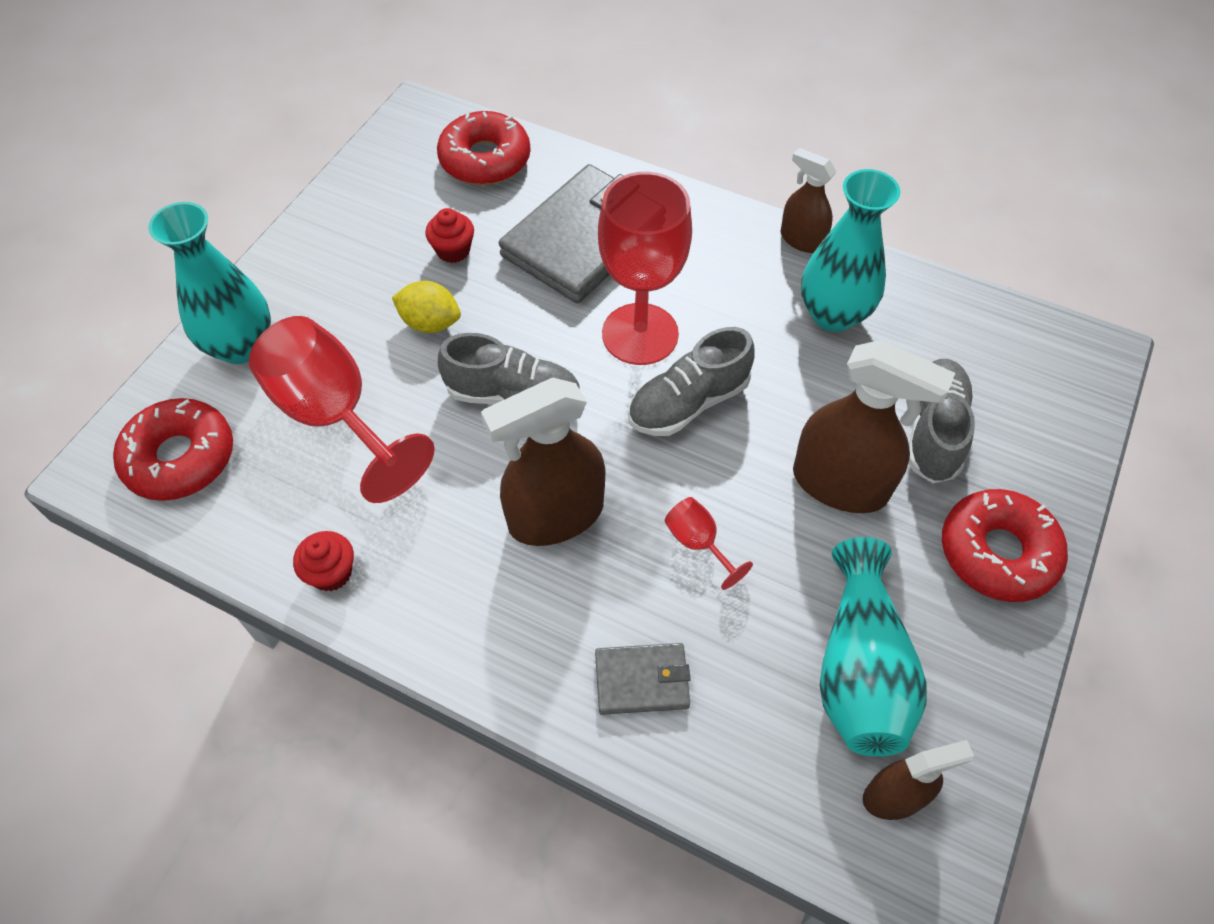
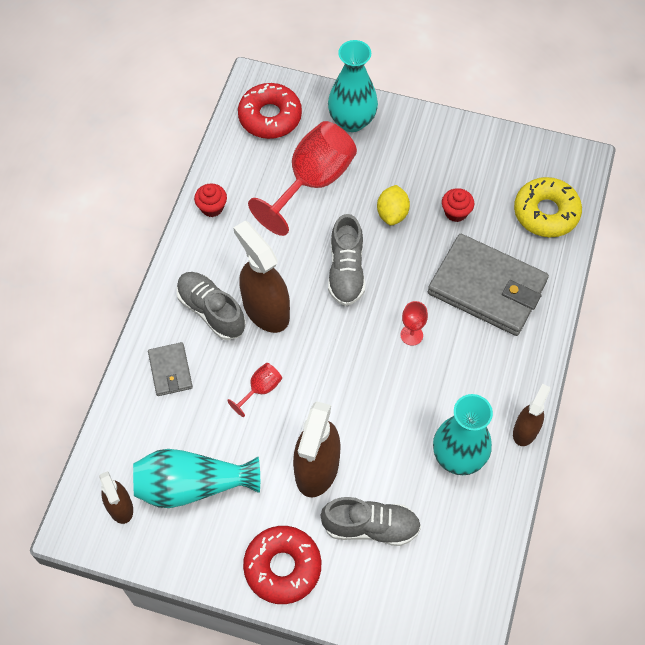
camera: 80 degrees right, 5 degrees up
red donut [437,111,531,185] -> yellow donut [514,177,582,237]
red goblet [598,172,692,365] -> red goblet [400,301,428,346], size x0.44
grey shoe [628,327,755,436] -> grey shoe moved to [176,272,246,340]

